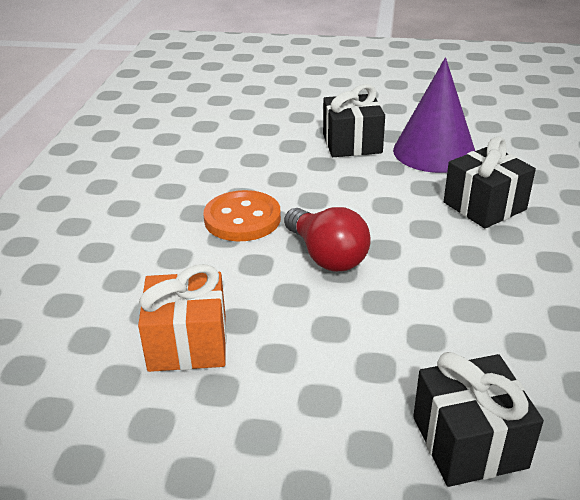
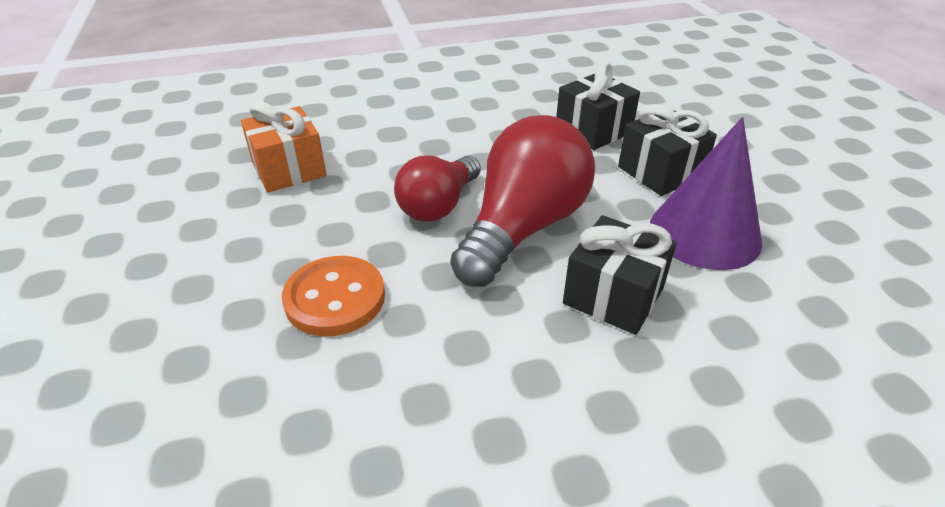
camera: 65 degrees right, 5 degrees up
orange button [203,190,281,241] -> orange button moved to [282,256,385,336]
black gift [413,352,544,487] -> black gift moved to [556,62,640,150]
none -> red light bulb [451,115,595,287]

